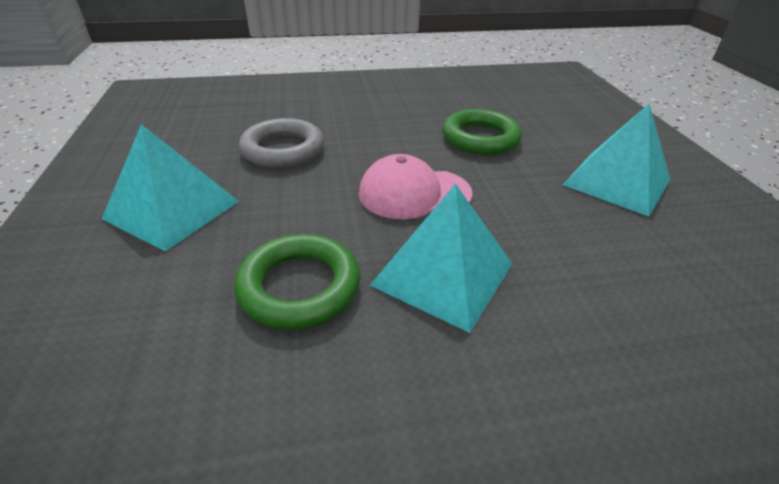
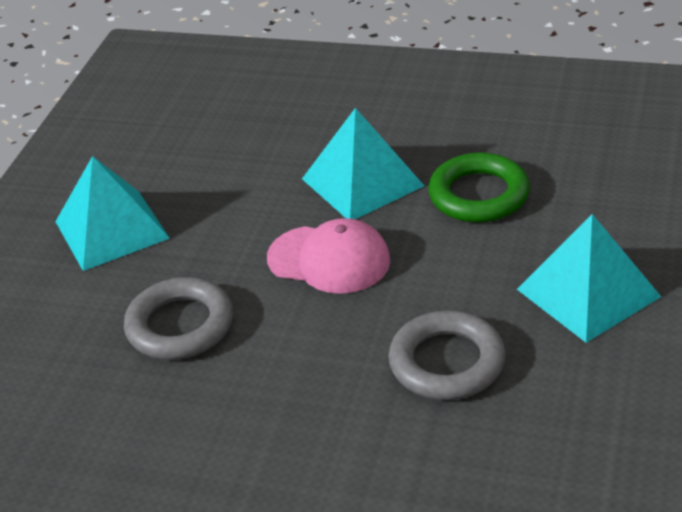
camera: 150 degrees left, 0 degrees up
green ring [442,109,522,155] -> grey ring [124,277,233,360]

